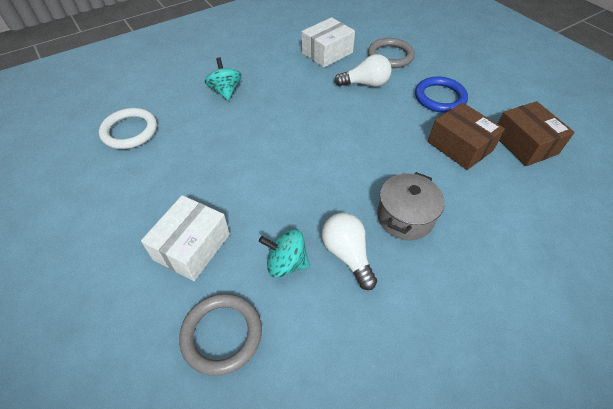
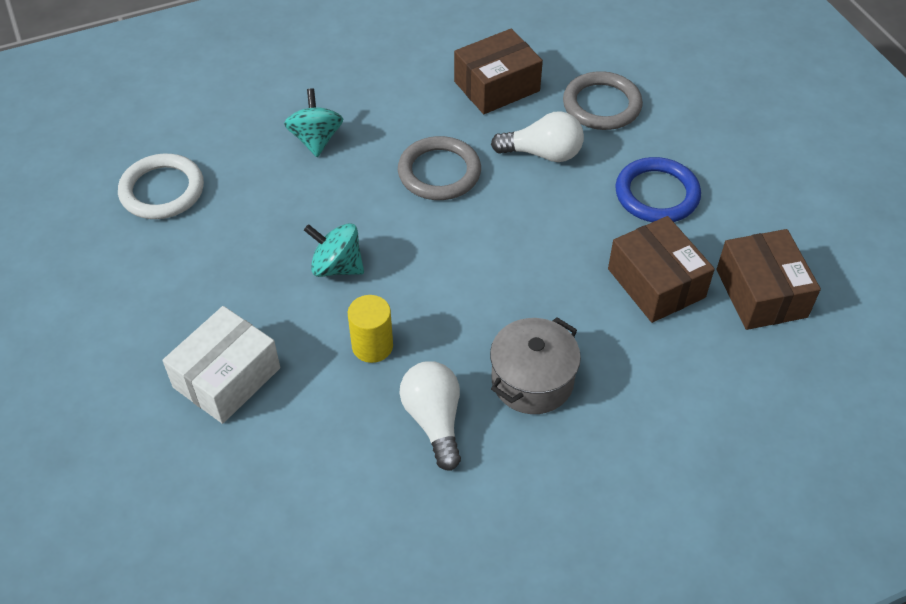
camera: 10 degrees right, 0 degrees up
grey ring [179,294,262,376] -> grey ring moved to [398,136,481,200]
turquoise spinning top [259,229,310,278] -> turquoise spinning top moved to [304,223,364,277]
white box [302,17,355,68] -> brown box [454,28,543,114]
none -> yellow cylinder [348,295,393,363]

